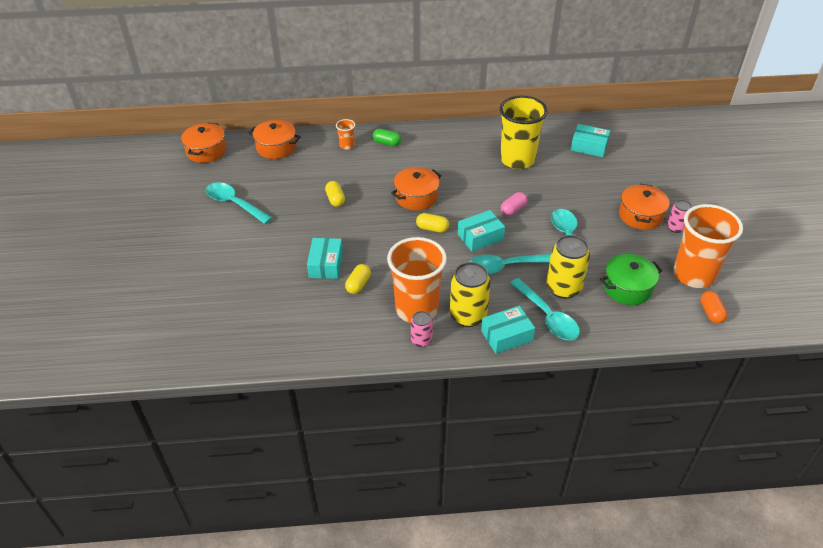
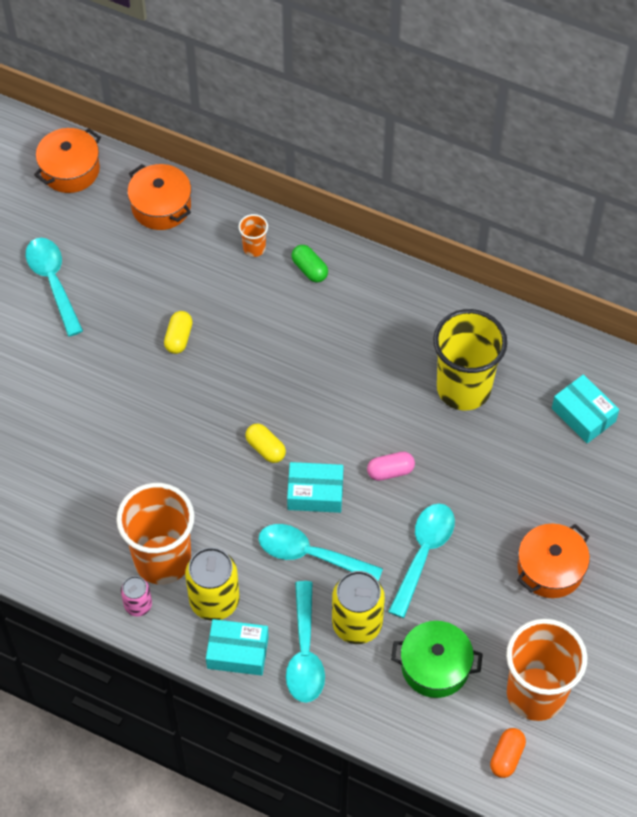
camera: 30 degrees right, 15 degrees up
turquoise box [307,238,343,279] -> none
yellow capsule [345,264,371,294] -> none
orange pot [391,167,442,211] -> none
pink can [667,200,692,233] -> none

